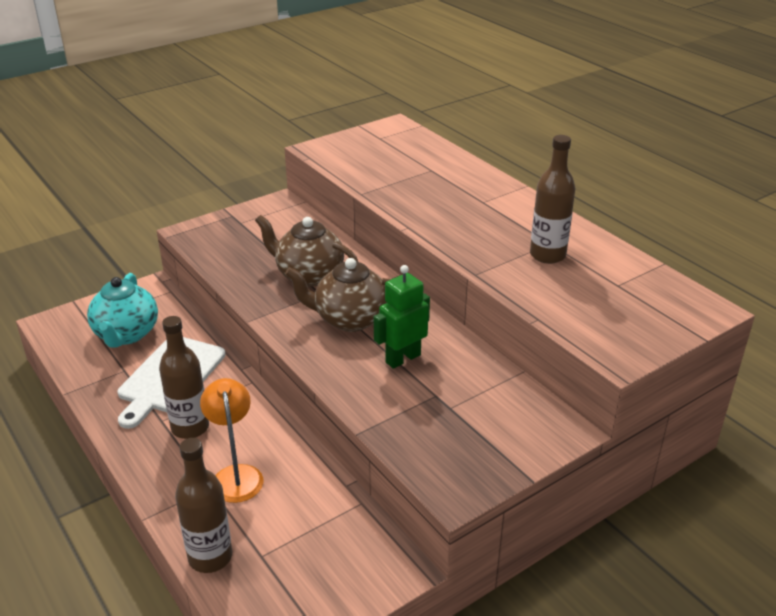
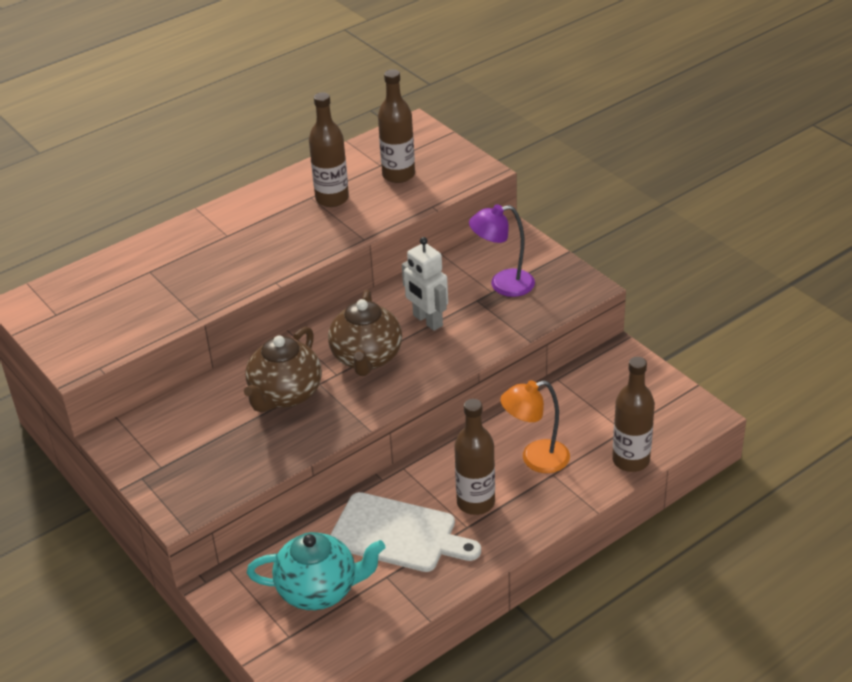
camera: 90 degrees left, 5 degrees up
green robot [374,265,430,369] -> white robot [402,237,448,331]
none -> brown bottle [378,69,415,183]
none -> purple lamp [469,204,535,297]

